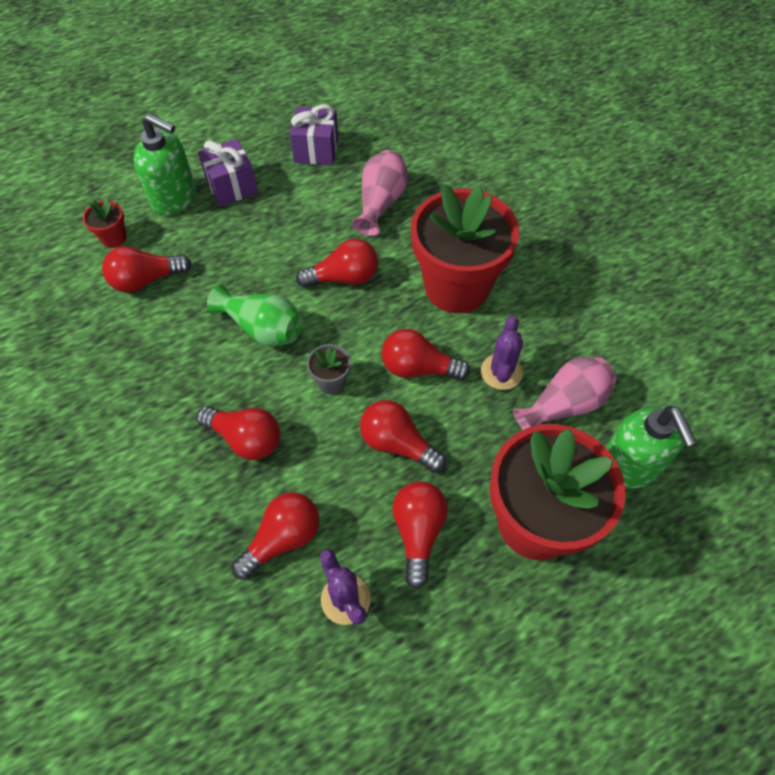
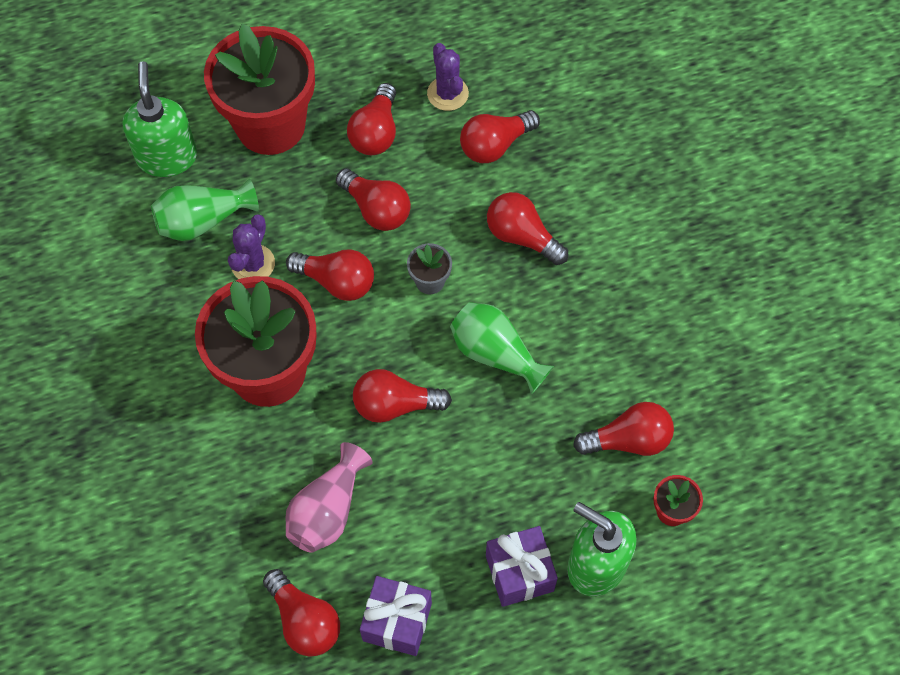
camera: 170 degrees left, 5 degrees up
pink vase [513,357,617,430] -> green vase [151,179,259,241]
none -> red light bulb [263,569,340,656]

